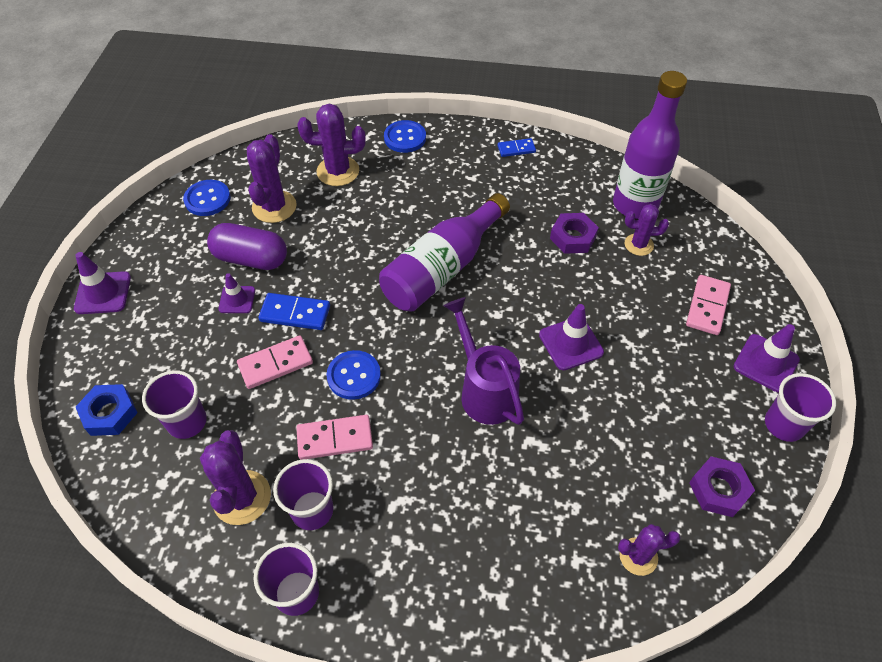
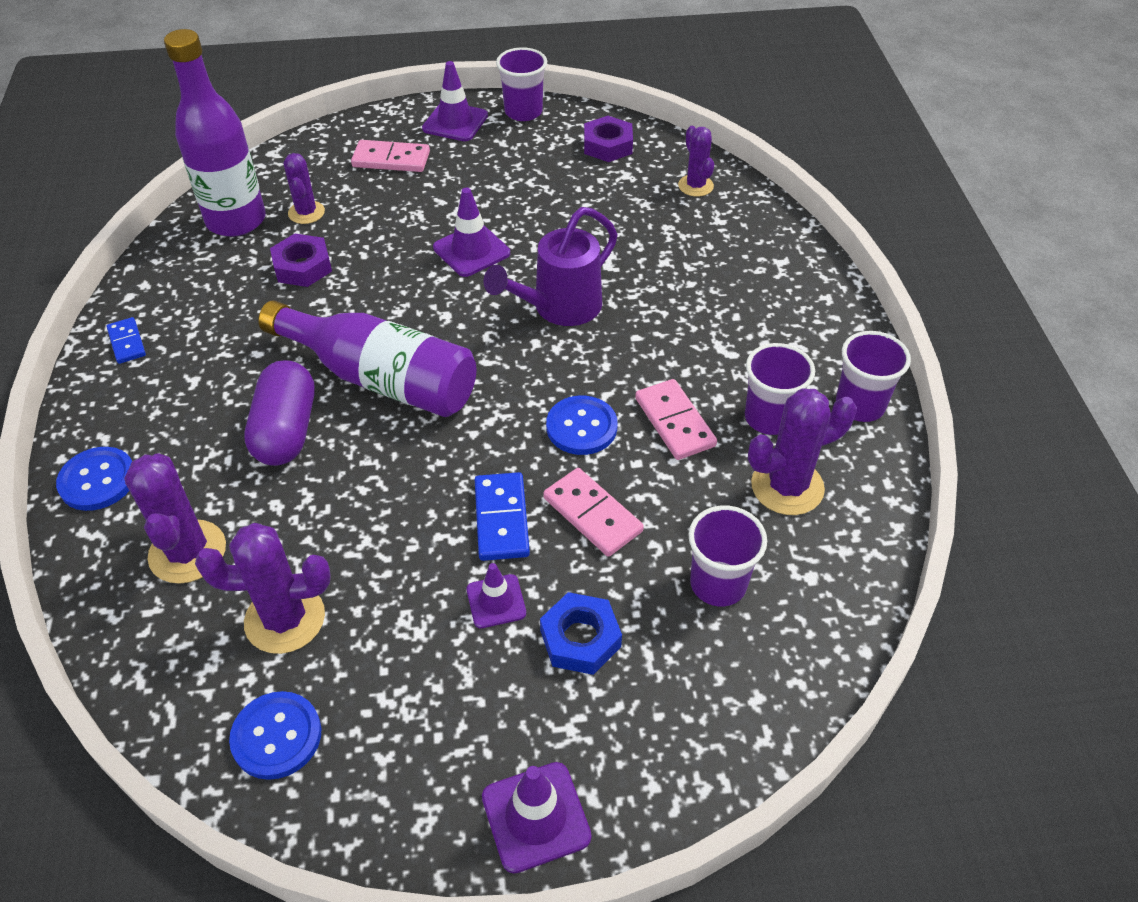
camera: 105 degrees left, 5 degrees down
blue nut [76,384,138,436] -> blue nut moved to [540,592,622,675]
purple capsule [207,223,287,270] -> purple capsule moved to [244,360,315,466]

